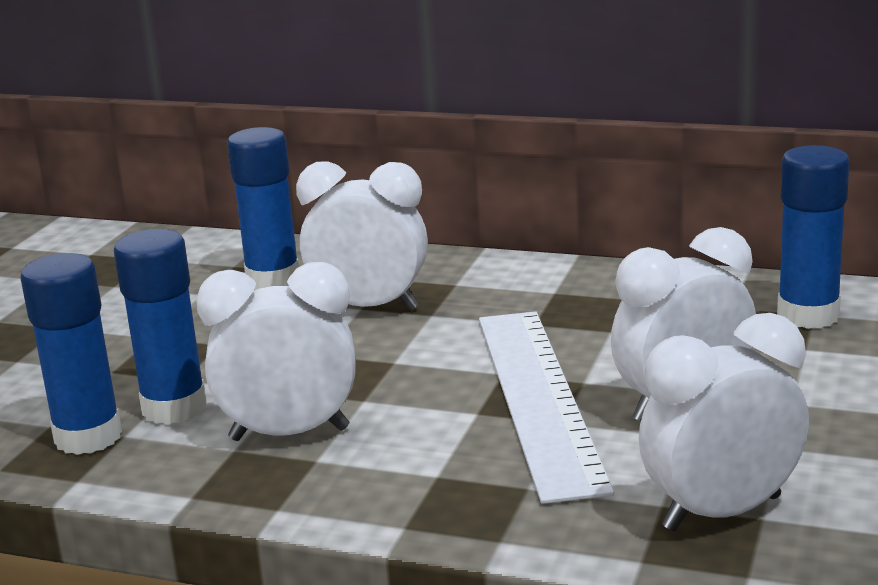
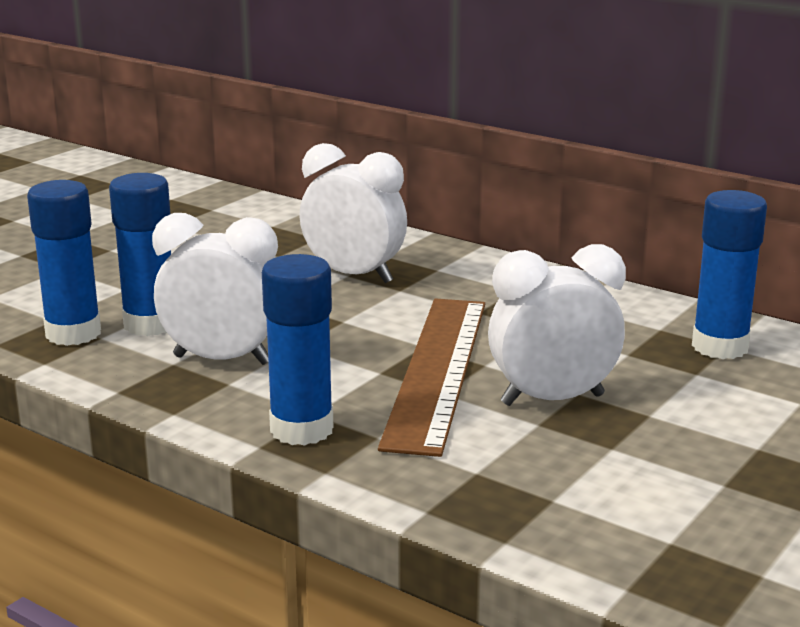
camera: 15 degrees right, 0 degrees up
blue glue stick [227,127,299,290] -> blue glue stick moved to [262,254,334,446]
white ruler [479,311,614,504] -> brown ruler [378,299,485,457]
white clock [639,313,809,531] -> none

